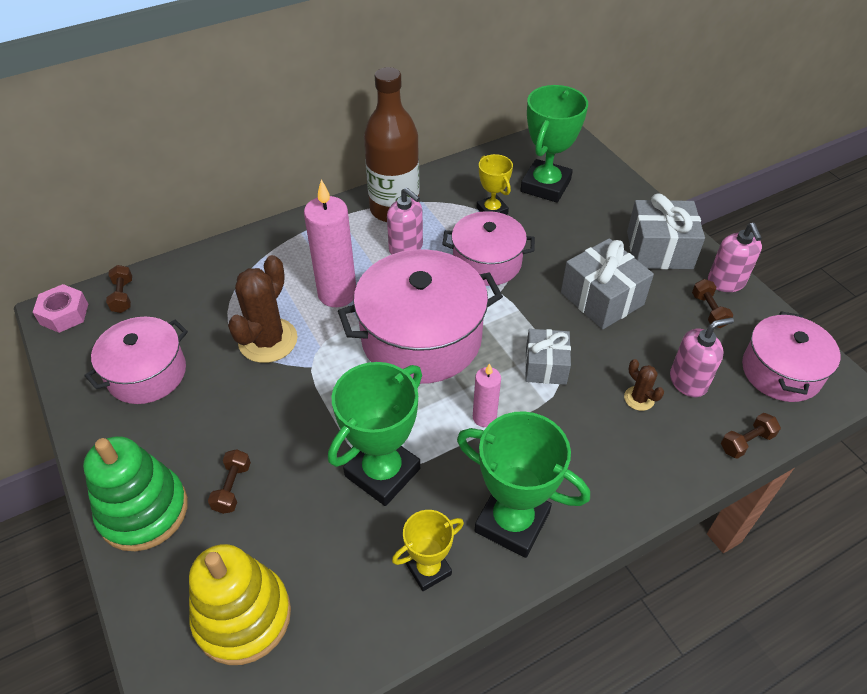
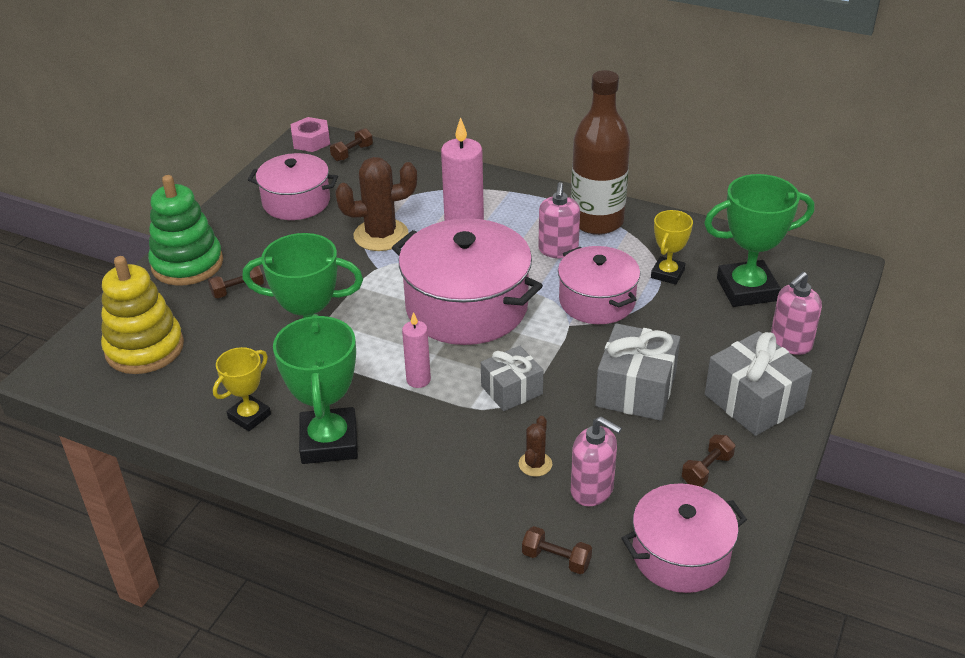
camera: 55 degrees right, 10 degrees down
yellow trophy [392,510,464,591] -> yellow trophy turned 75 degrees counterclockwise [213,347,271,431]
pink soap dispenser [708,223,762,292] -> pink soap dispenser moved to [771,272,822,355]

